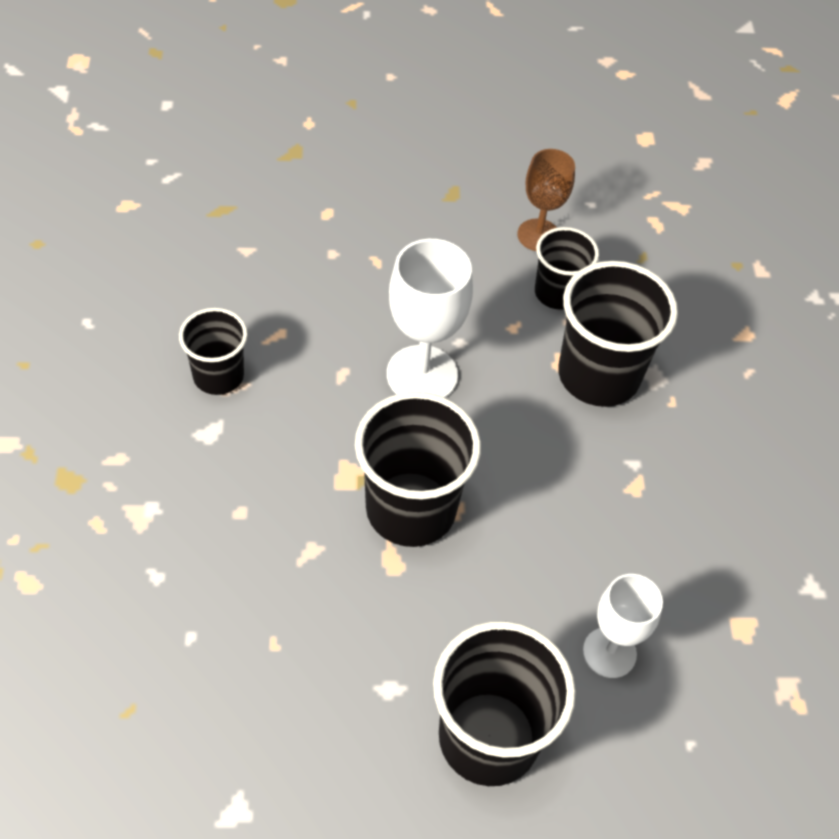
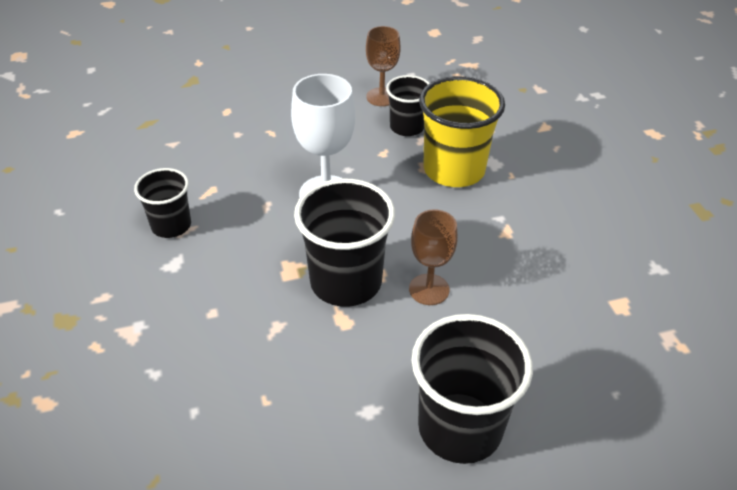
camera: 10 degrees left, 10 degrees down
black cup [558,261,678,407] -> yellow cup [419,76,505,187]
white goblet [583,574,663,678] -> none
none -> brown goblet [409,209,458,305]

